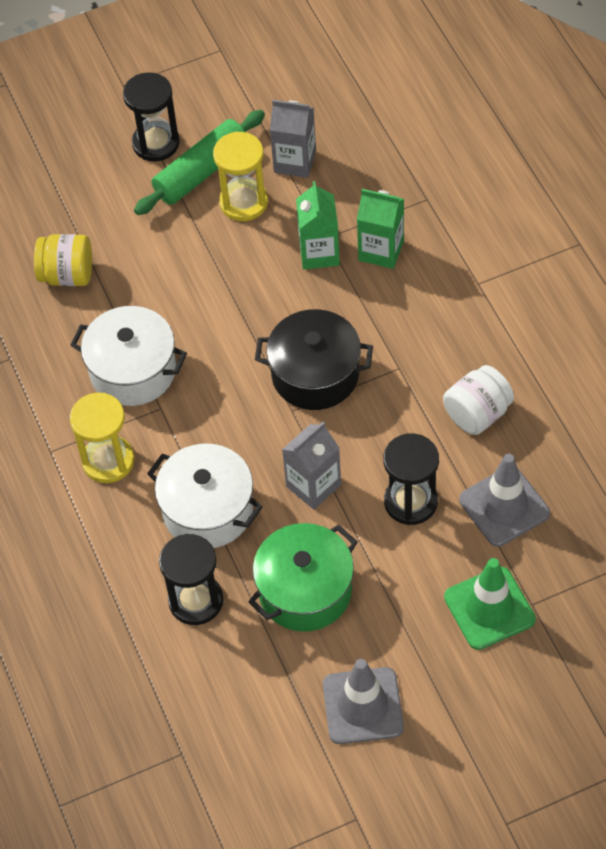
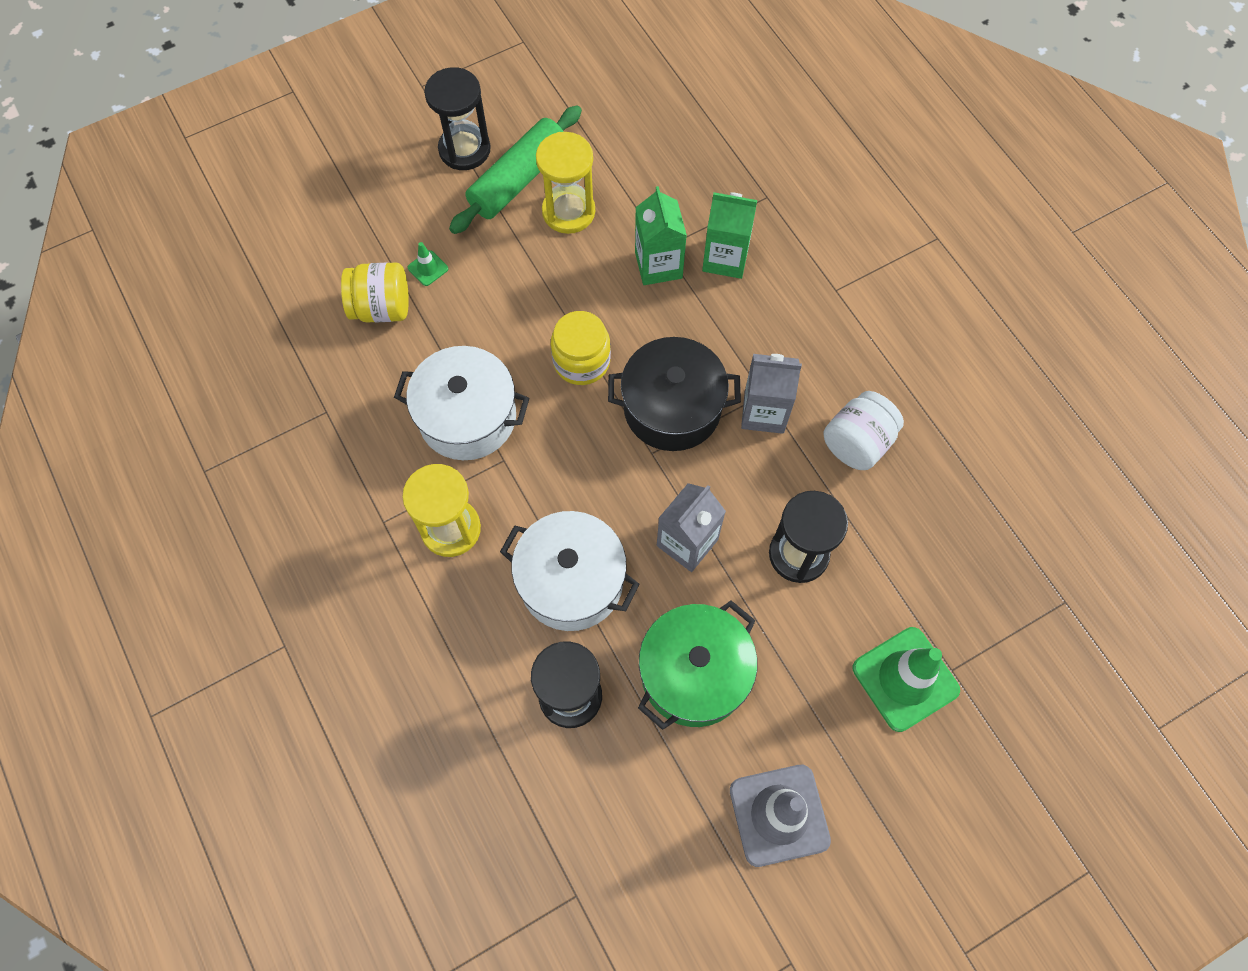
camera: 10 degrees left, 10 degrees up
grey carton [270,100,316,178] -> grey carton moved to [741,354,802,434]
grey traffic cone [459,453,550,547] -> none
none -> green traffic cone [408,242,448,286]
none -> yellow jar [551,311,611,385]

